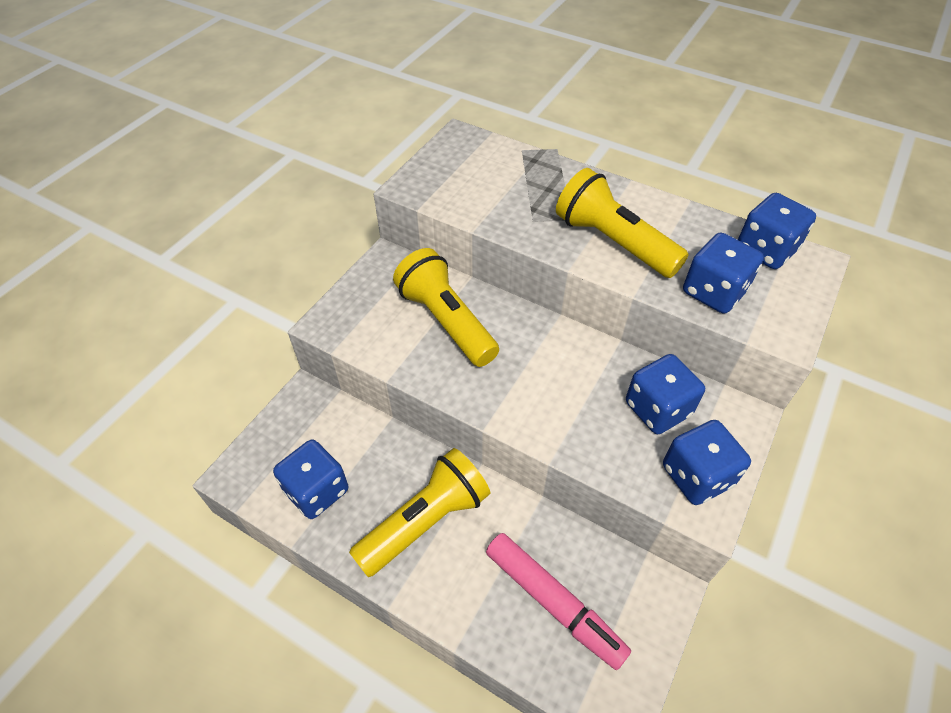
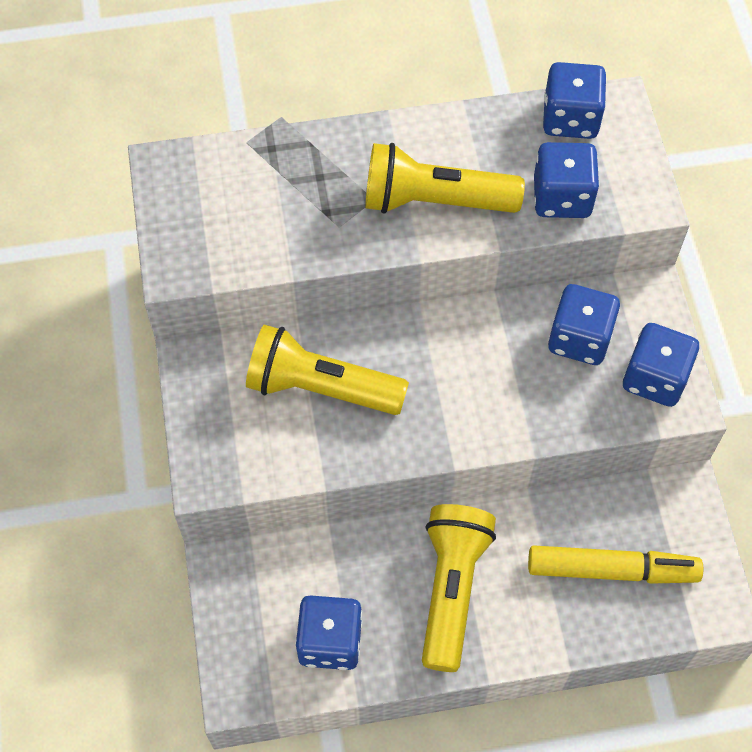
camera: 40 degrees left, 10 degrees up
pink marker [486,533,631,670] -> yellow marker [528,545,703,584]

